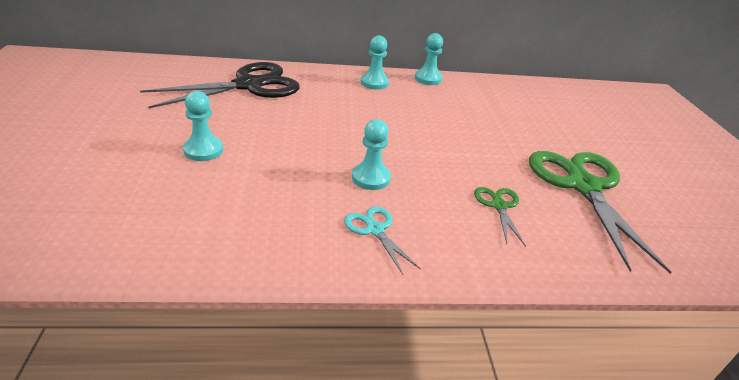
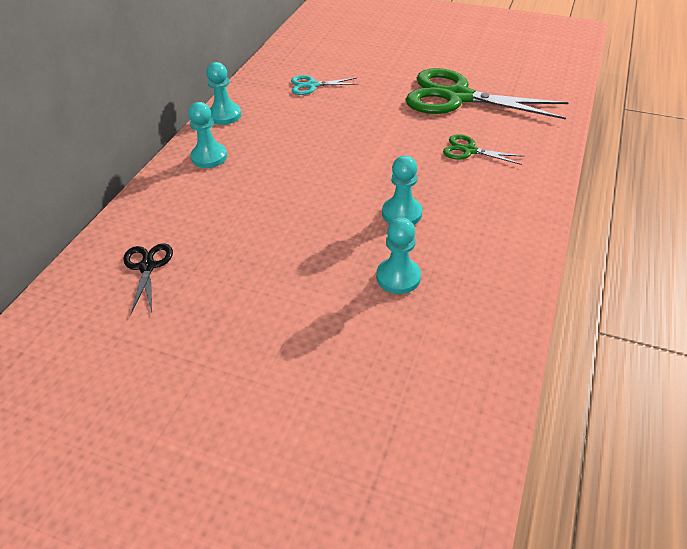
camera: 60 degrees left, 10 degrees up
black scissors [140,62,300,109] -> black scissors [123,243,173,315], size x0.45
turquoise pawn [183,91,223,161] -> turquoise pawn moved to [376,218,421,294]
turquoise scissors [344,206,421,275] -> turquoise scissors moved to [291,75,359,95]

